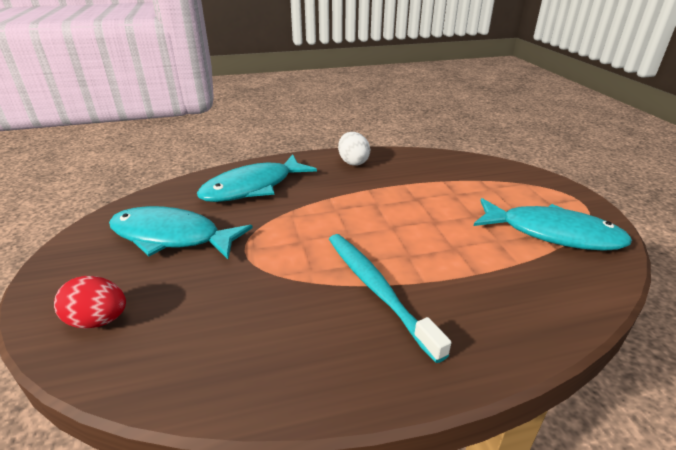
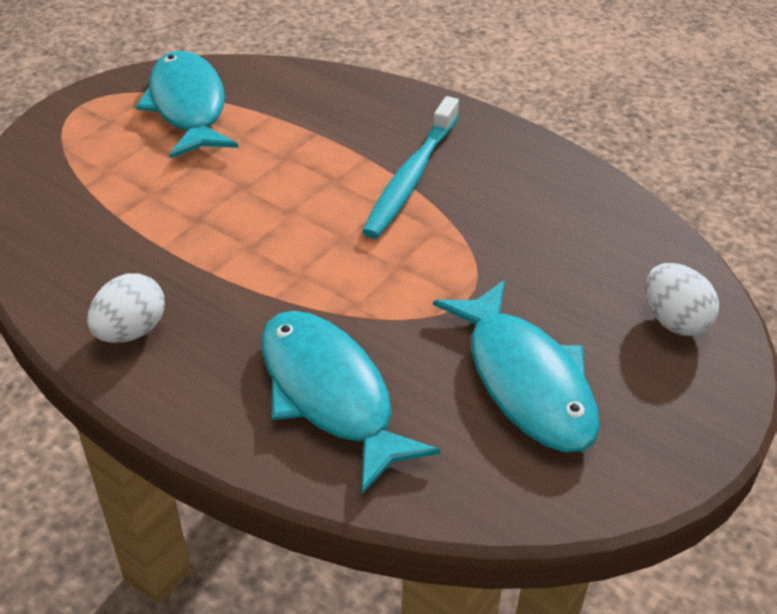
camera: 130 degrees left, 10 degrees up
red egg [54,276,126,329] -> white egg [646,263,719,336]
turquoise fish [197,154,317,202] -> turquoise fish turned 135 degrees counterclockwise [261,311,441,494]

